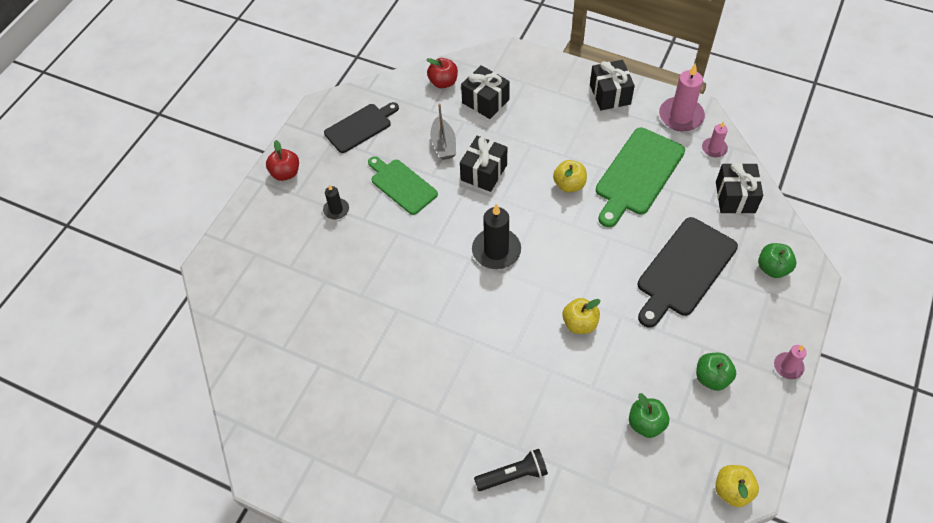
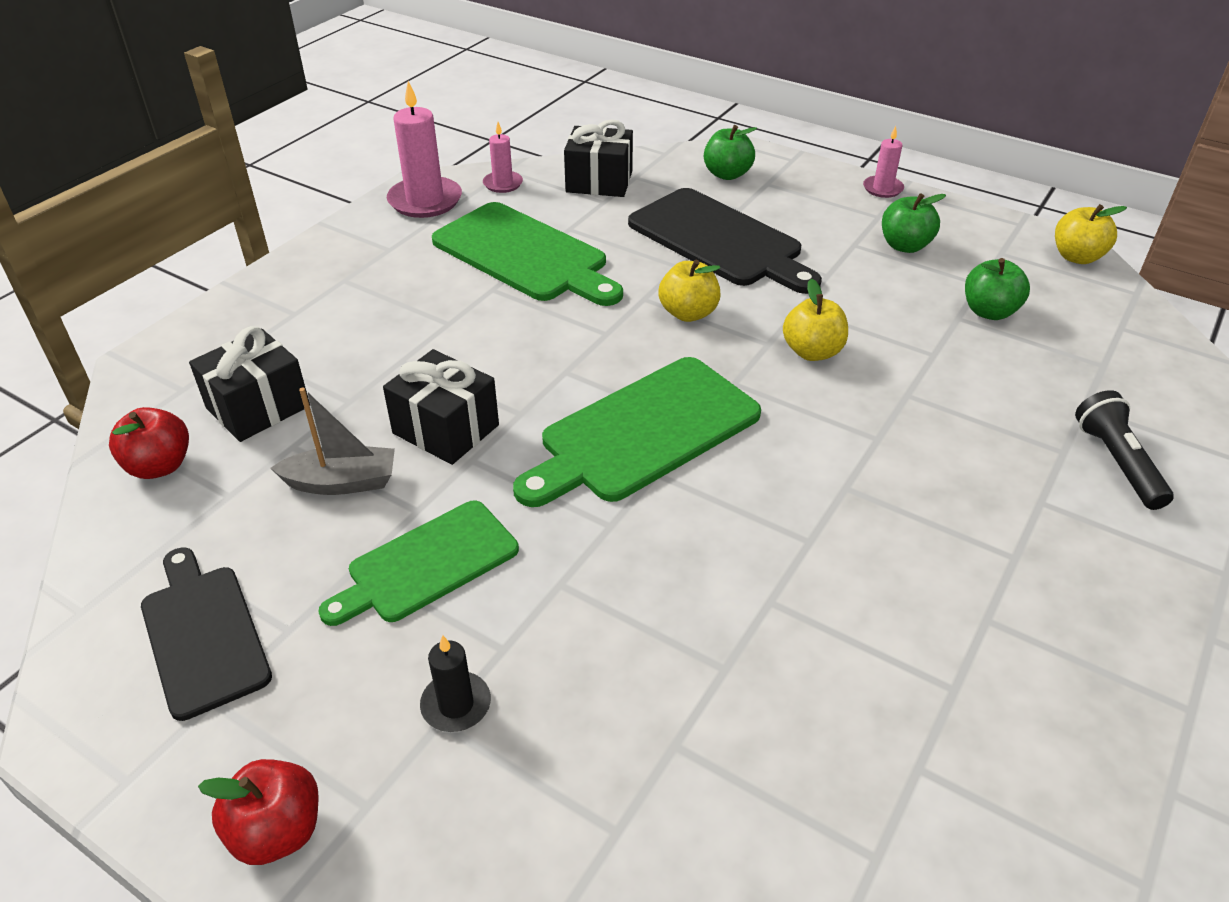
camera: 85 degrees left, 15 degrees down
black candle [472,204,521,269] -> green cutting board [513,357,761,507]
yellow apple [553,160,587,193] -> yellow apple moved to [658,260,721,322]
black gift [590,60,635,111] -> none

